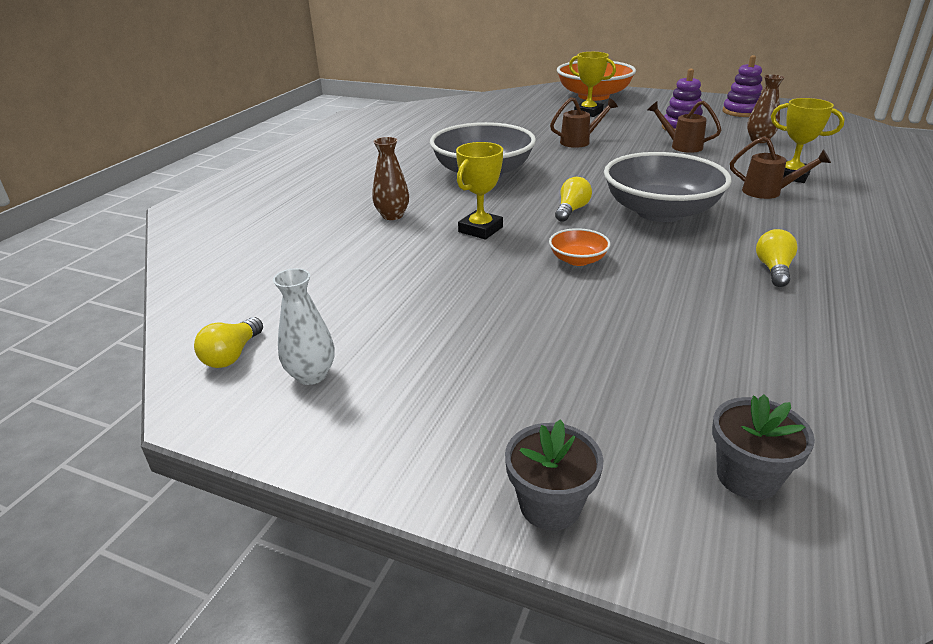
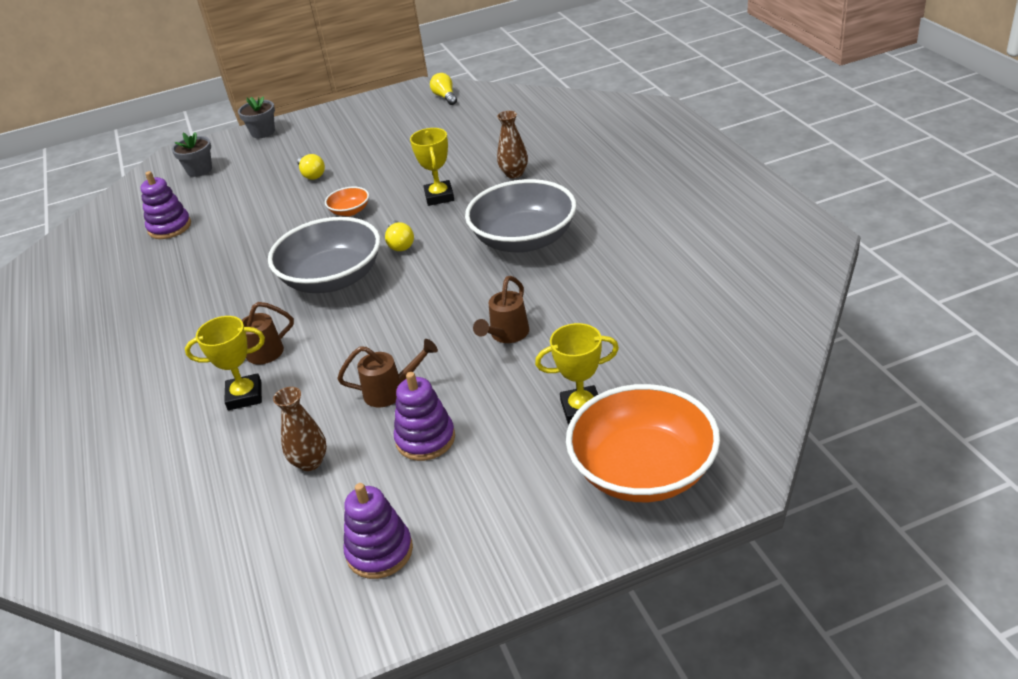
camera: 140 degrees right, 5 degrees up
white vase [273,268,335,385] -> none
yellow light bulb [756,229,798,287] -> yellow light bulb moved to [297,154,325,180]
none -> purple stacking toy [141,171,191,239]

